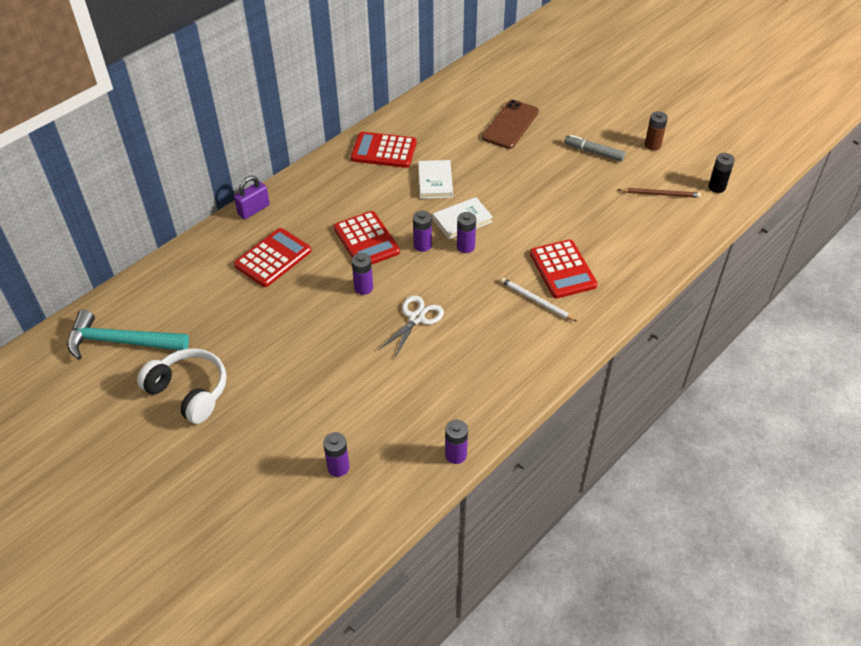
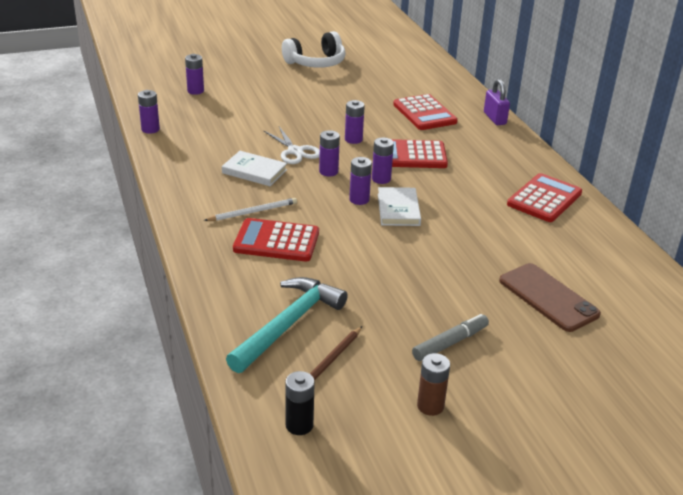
camera: 115 degrees right, 15 degrees down
turquoise hammer [67,310,189,360] -> turquoise hammer moved to [226,277,348,373]
white book [418,160,453,199] -> white book moved to [222,151,287,186]
none -> purple battery [319,130,340,176]

